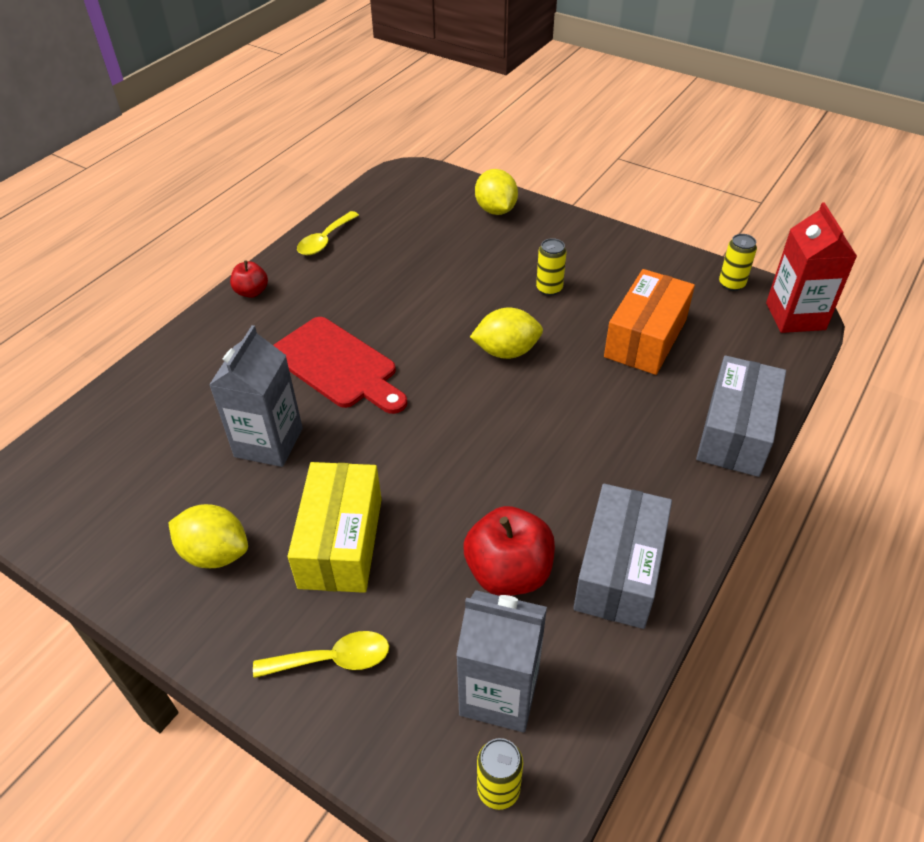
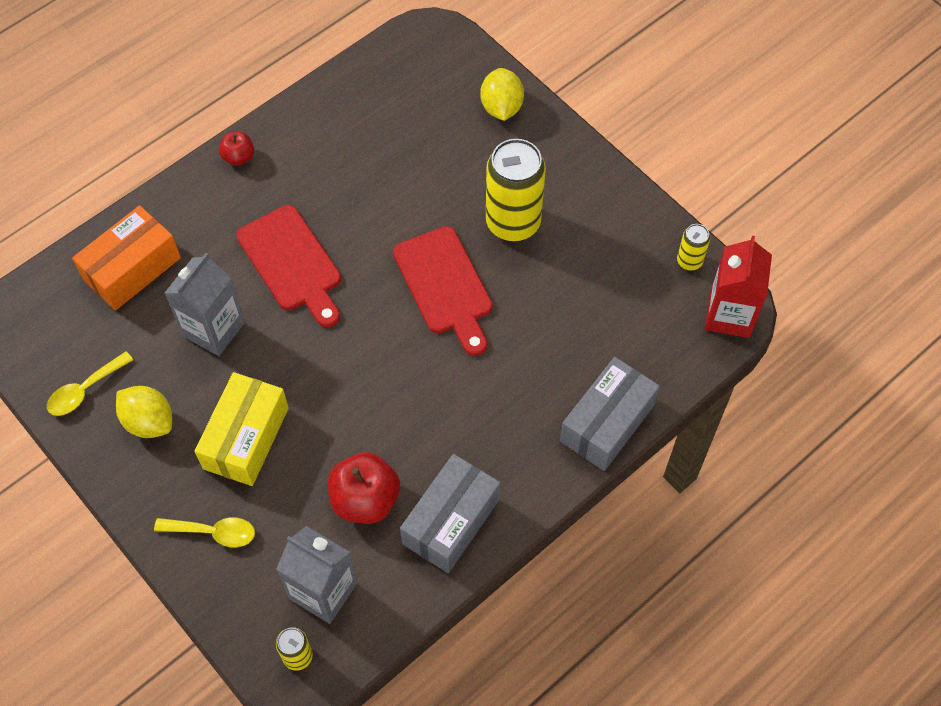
camera: 15 degrees right, 15 degrees up
yellow spoon [297,211,359,255] -> yellow spoon moved to [47,351,133,416]
yellow lemon [470,308,543,359] -> red cutting board [393,226,493,356]
yellow can [536,238,566,296] -> yellow can [486,139,546,241], size x2.12
orange box [604,269,695,375] -> orange box moved to [72,205,181,311]

